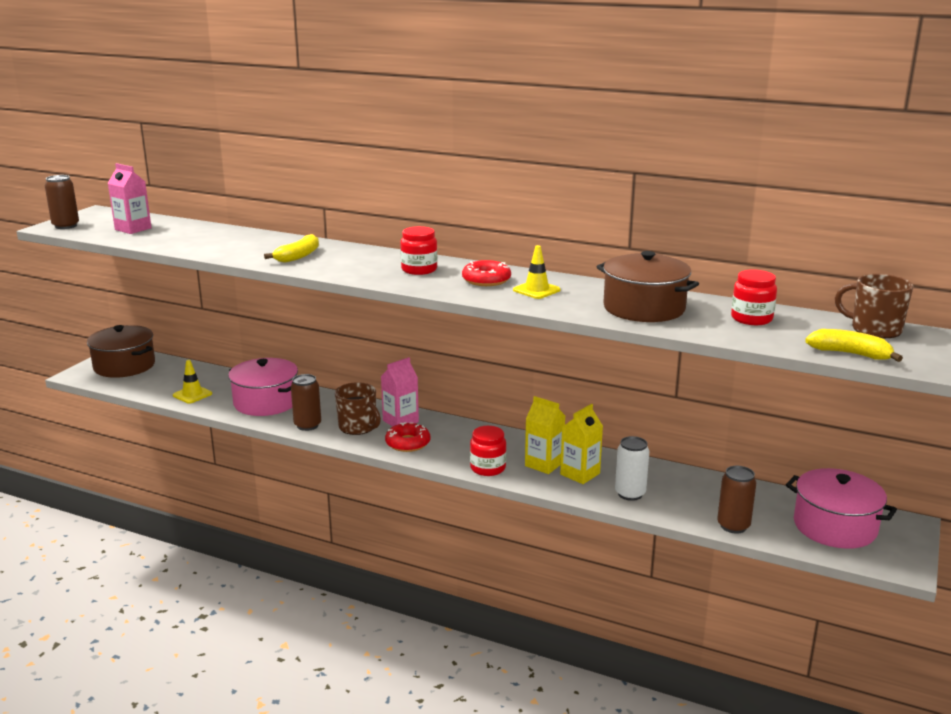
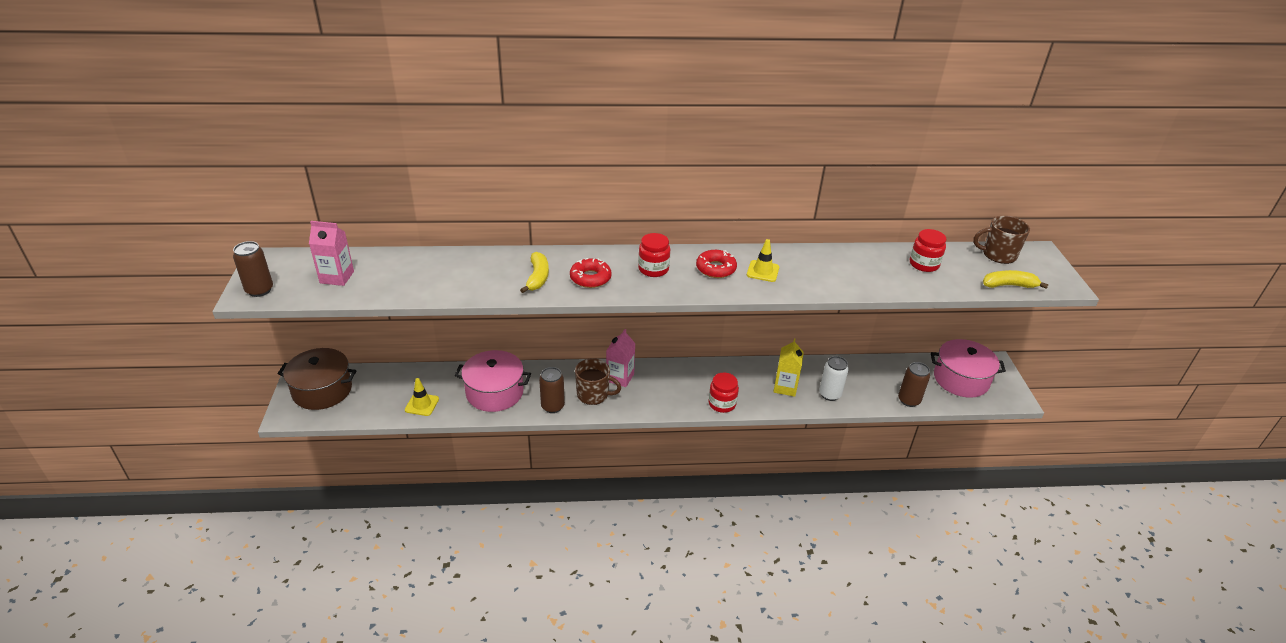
camera: 30 degrees left, 15 degrees up
red donut [385,422,431,452] -> red donut moved to [570,258,612,288]
yellow carton [525,396,565,474] -> none
brown pot [597,251,699,322] -> none

